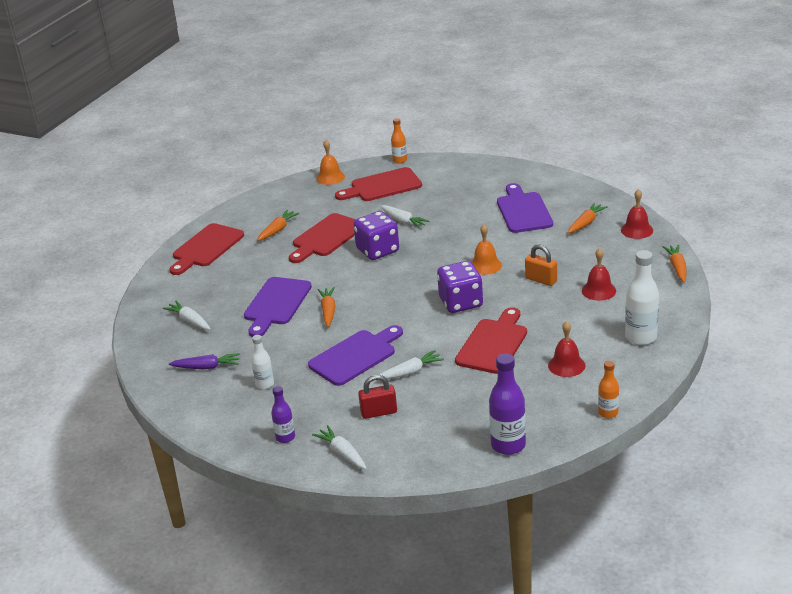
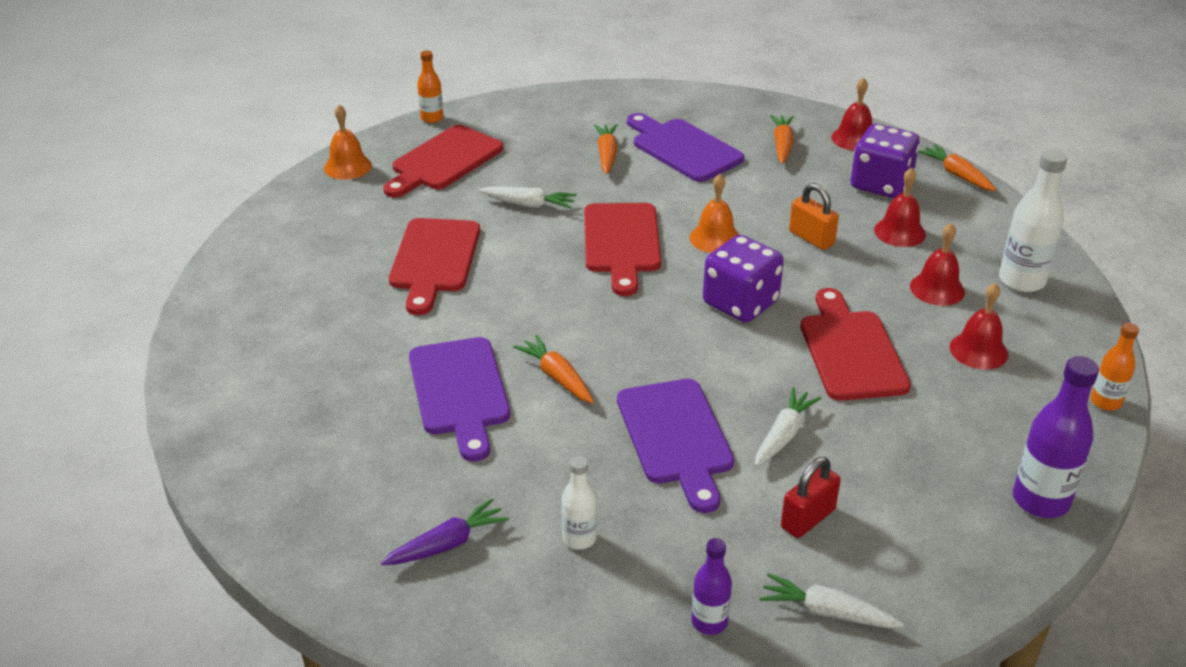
camera: 35 degrees left, 5 degrees up
white carrot [163,301,210,330] -> none
red cutting board [169,223,244,275] -> red cutting board moved to [584,203,661,296]
orange carrot [257,210,300,241] -> orange carrot moved to [594,124,618,174]
purple cutting board [308,325,403,386] -> purple cutting board turned 150 degrees clockwise [617,379,734,513]
purple dice [353,211,399,260] -> purple dice moved to [851,124,920,198]
orange padlock [525,244,557,286] -> orange padlock turned 45 degrees clockwise [789,183,839,250]
none -> red bell [910,223,965,306]

